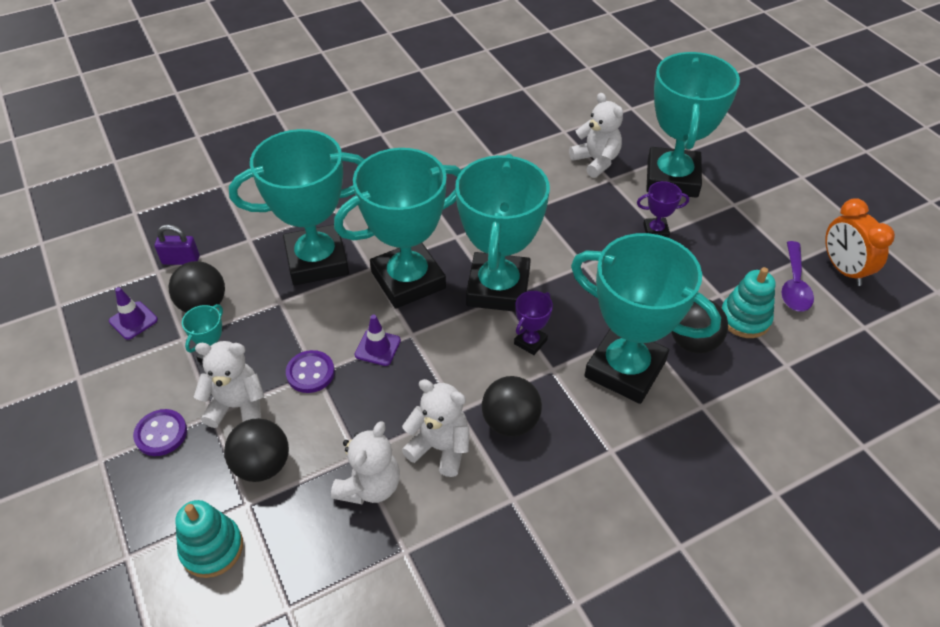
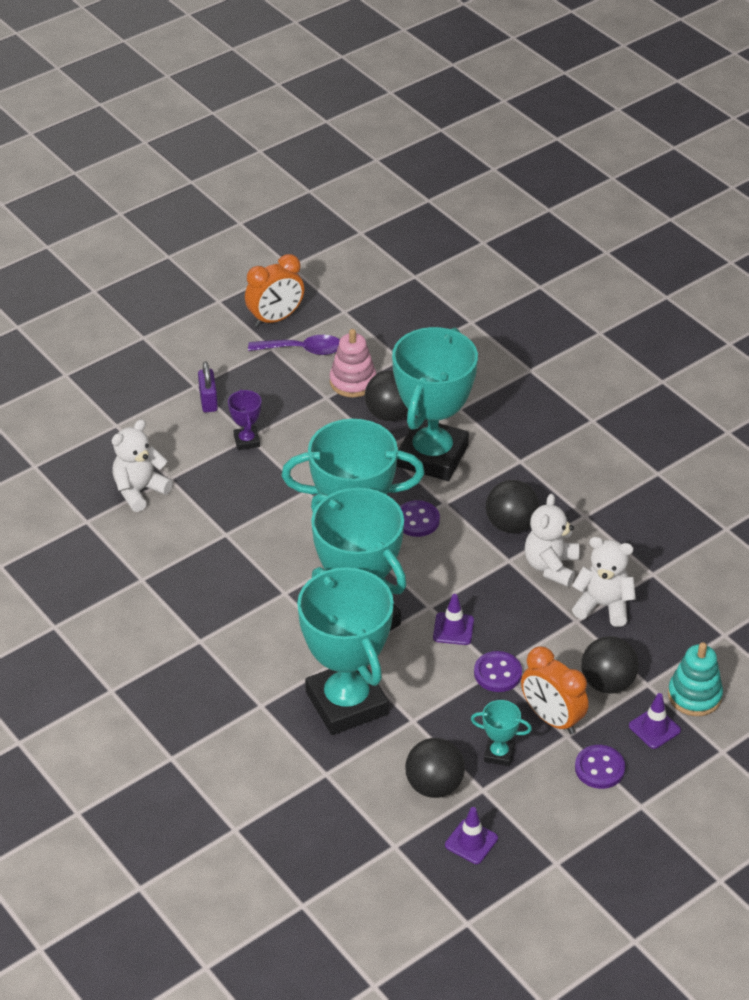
camera: 100 degrees left, 5 degrees down
purple padlock [155,224,200,265] -> purple padlock moved to [198,362,218,412]
white teddy bear [194,341,265,428] -> orange clock [521,647,589,734]
purple trophy [514,291,553,355] -> purple button [400,500,440,537]
turquoise trophy [646,52,740,198] -> none
turquoise stacking toy [722,267,776,338] -> pink stacking toy [330,329,376,398]
none -> purple traffic cone [629,693,681,749]

